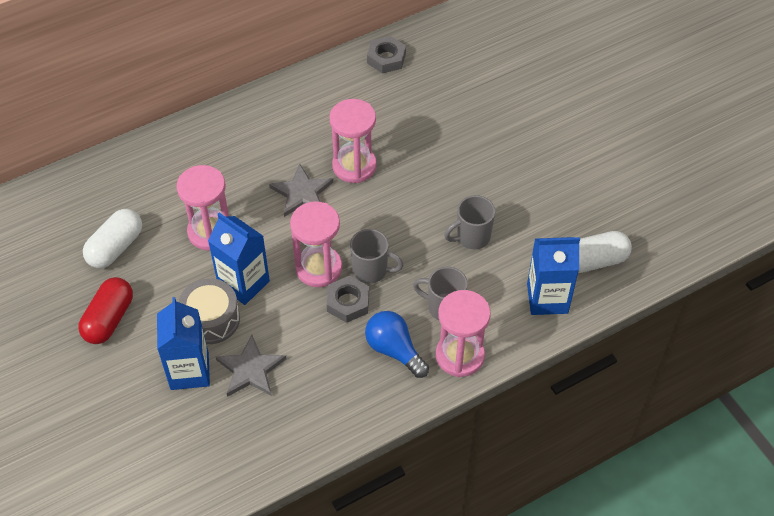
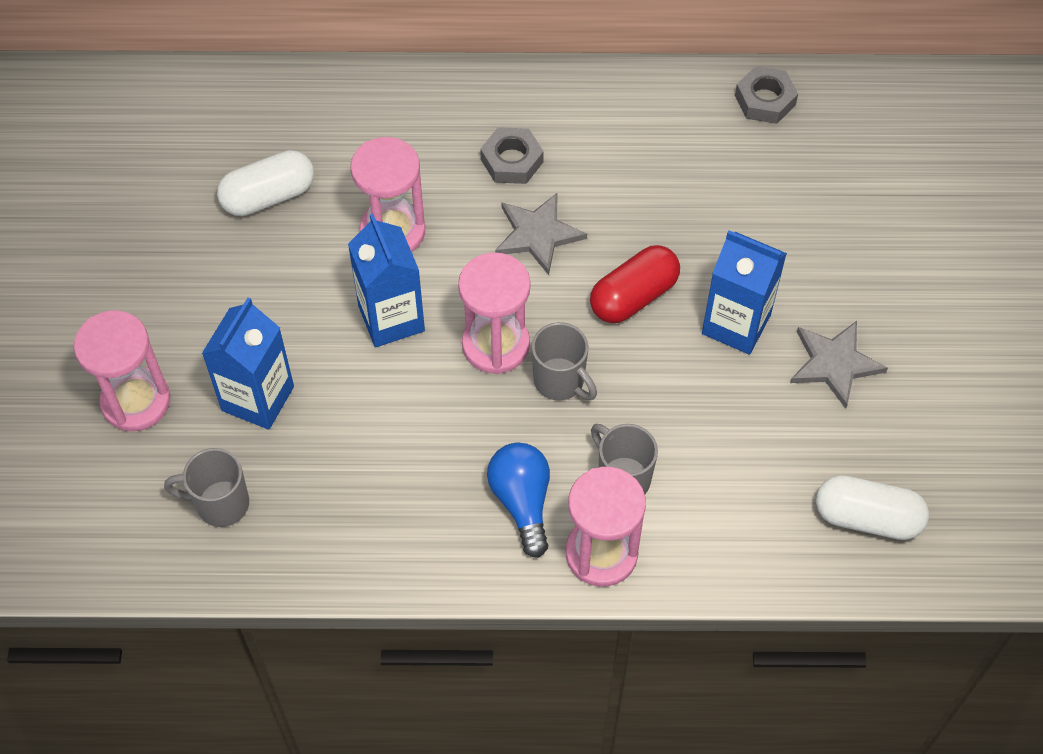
camera: 30 degrees right, 5 degrees up
red capsule [78,277,133,344] -> red capsule moved to [590,245,680,323]
grey drum [179,278,240,344] -> none
grey star [216,335,287,397] -> grey star moved to [790,321,888,409]
grey nut [327,276,369,323] -> grey nut moved to [480,127,544,184]
pink hourglass [329,99,377,183] -> pink hourglass moved to [74,310,170,431]
grey mug [444,195,495,249] -> grey mug moved to [164,448,249,527]
blue carton [527,237,580,315] -> blue carton moved to [702,230,787,355]

